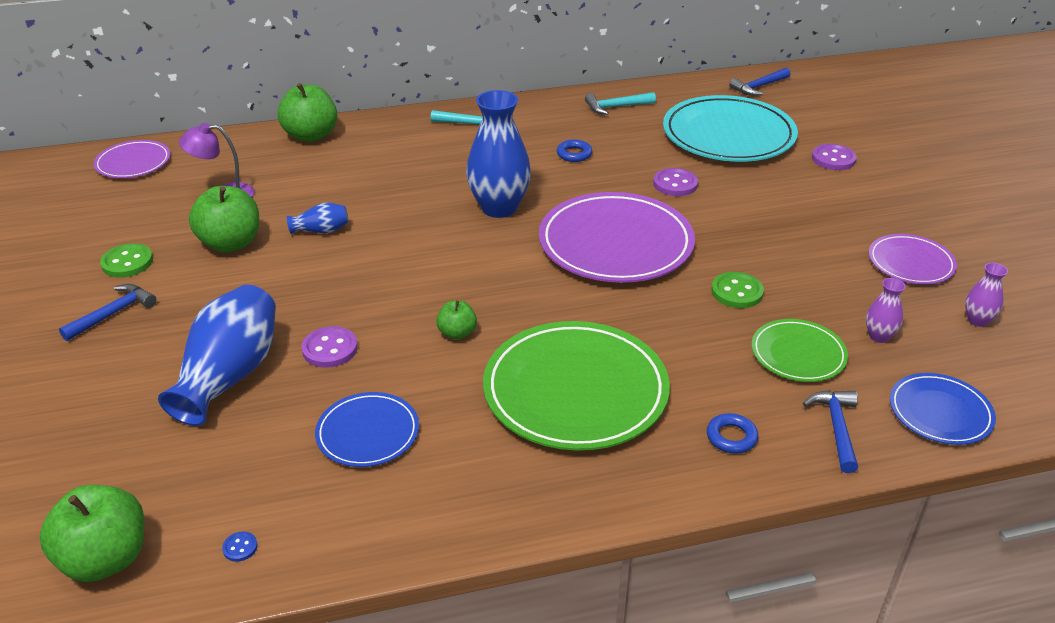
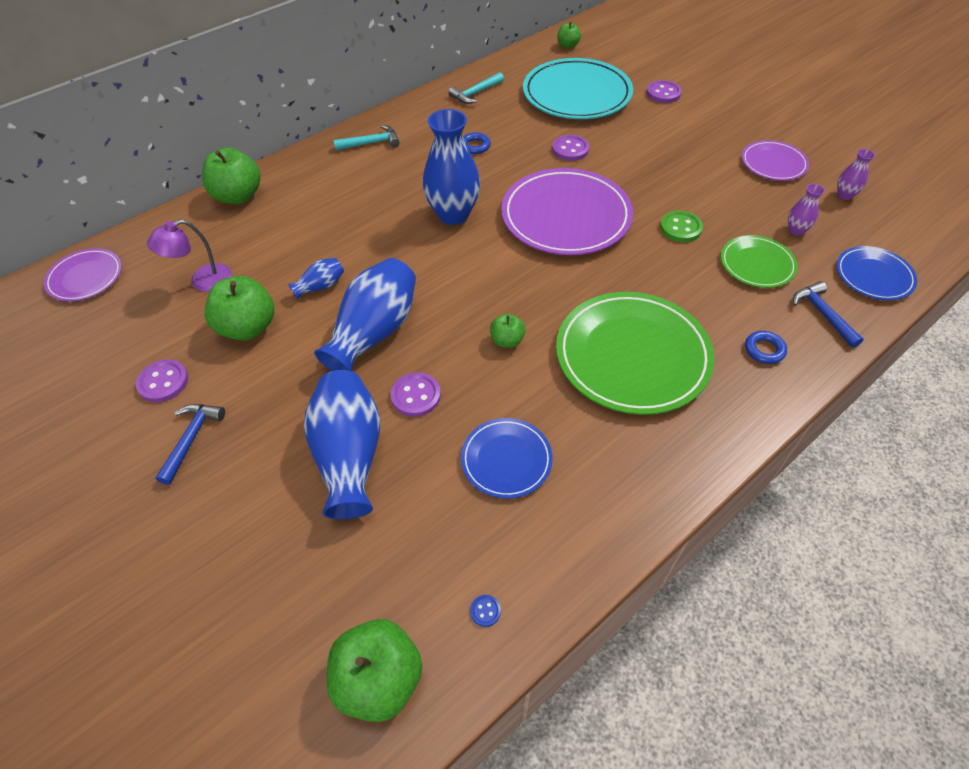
camera: 25 degrees left, 15 degrees up
green button [100,243,153,278] -> purple button [136,360,188,402]
blue hammer [729,67,791,96] -> green apple [557,22,581,49]
none -> blue vase [314,258,416,371]

